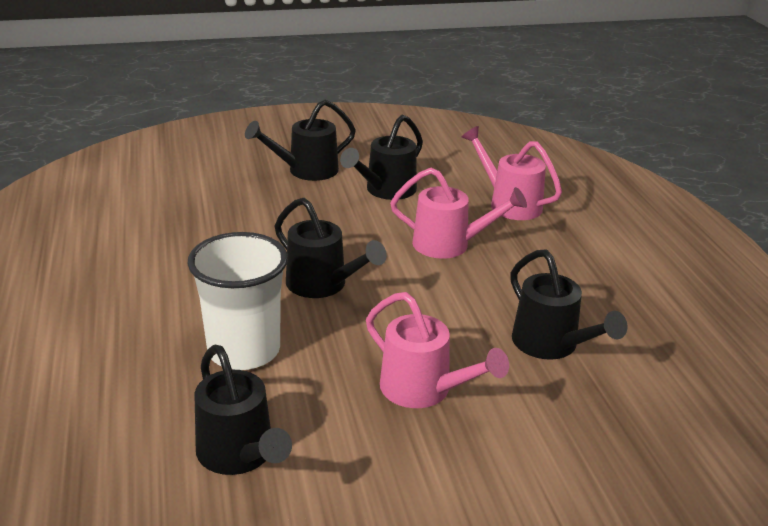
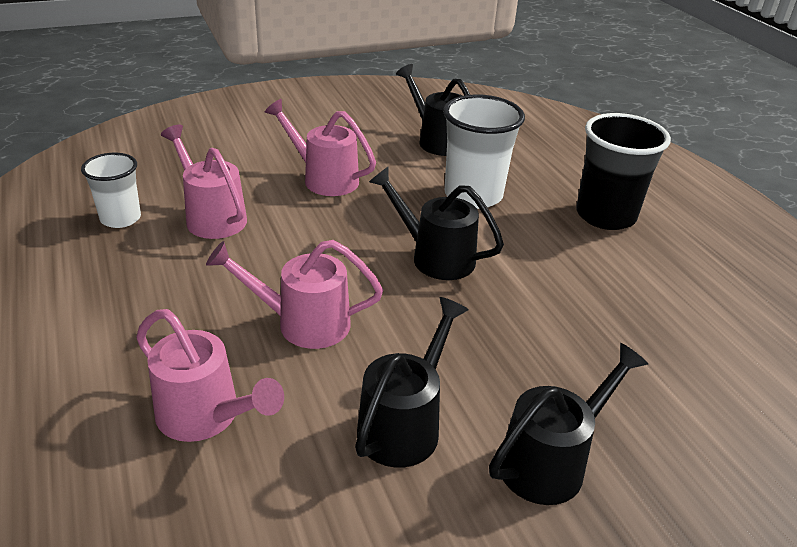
camera: 170 degrees right, 5 degrees up
black watering can [510,249,627,360] -> pink watering can [161,125,247,239]
none -> white cup [81,153,141,228]
none -> black cup [576,113,671,230]

